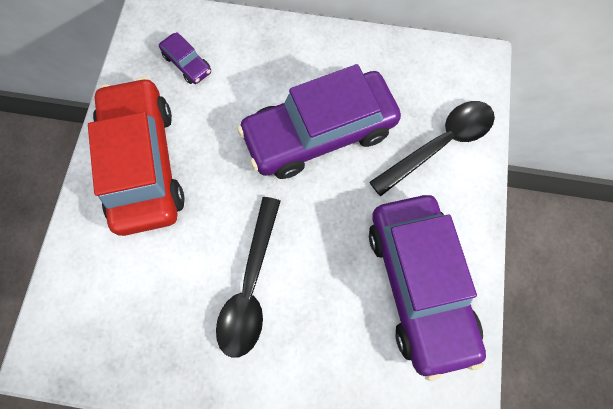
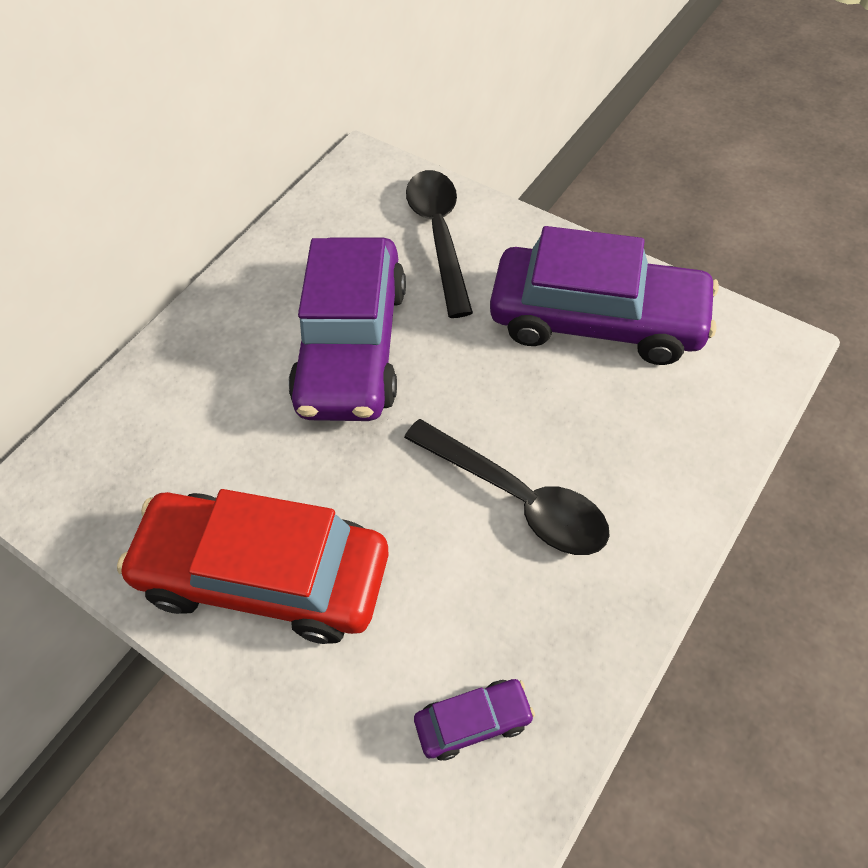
camera: 60 degrees left, 15 degrees down
purple car [159,32,211,84] -> purple car moved to [414,679,535,761]

